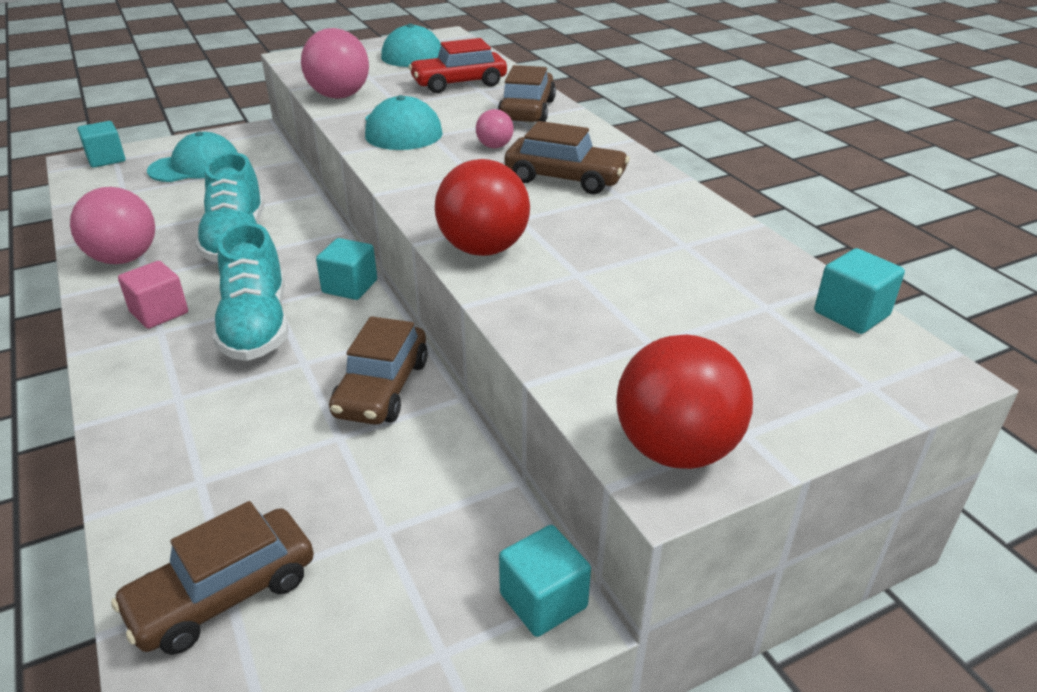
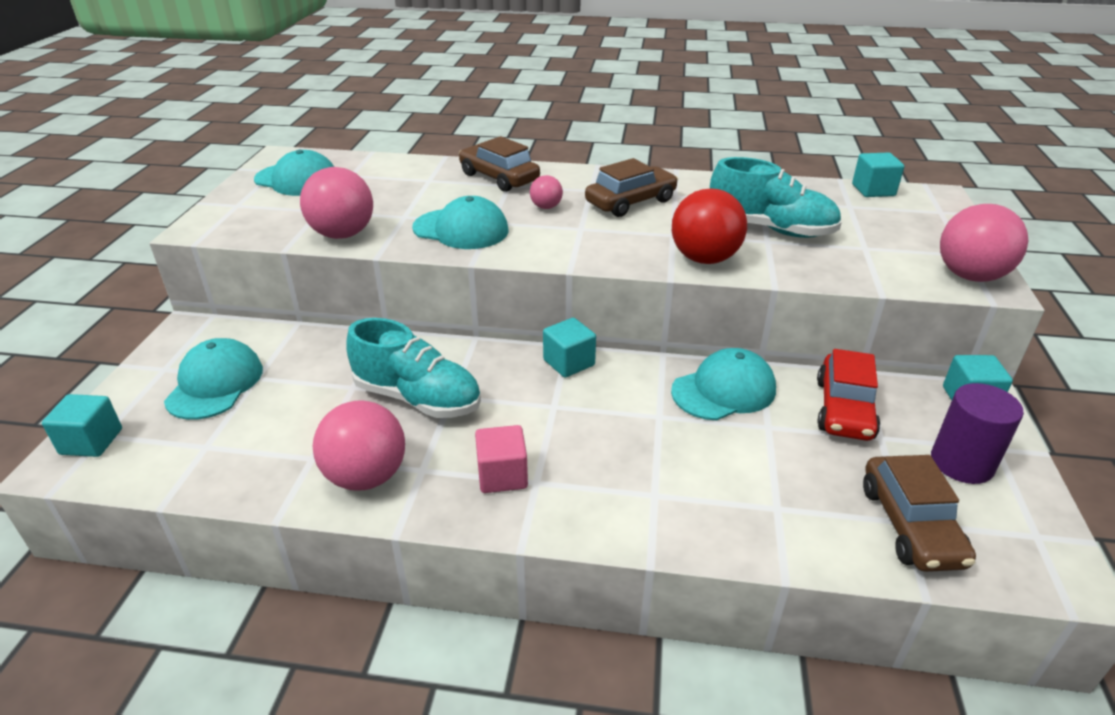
camera: 55 degrees left, 0 degrees up
turquoise shoe [212,223,288,361] -> turquoise shoe moved to [710,157,842,238]
brown car [329,316,428,425] -> turquoise cap [671,348,776,421]
red car [408,38,507,93] -> red car moved to [817,349,880,441]
red ball [616,334,753,469] -> pink ball [940,204,1029,282]
none -> purple cylinder [931,383,1024,484]

